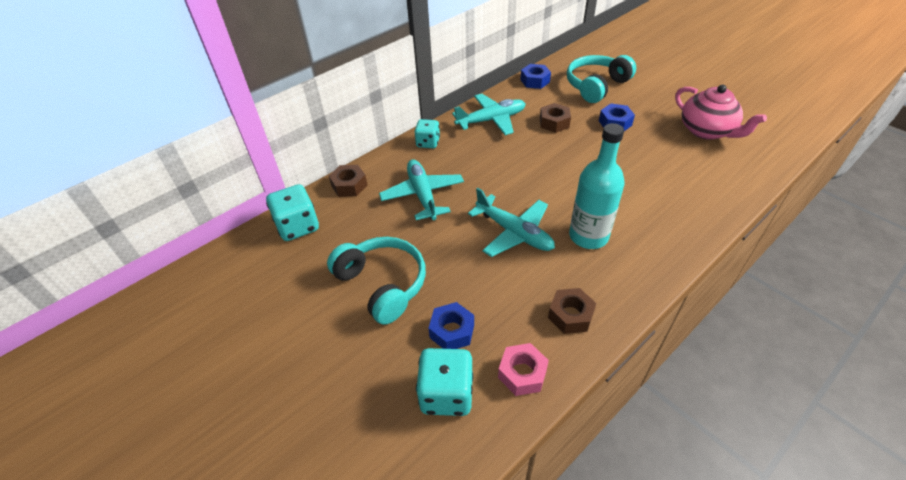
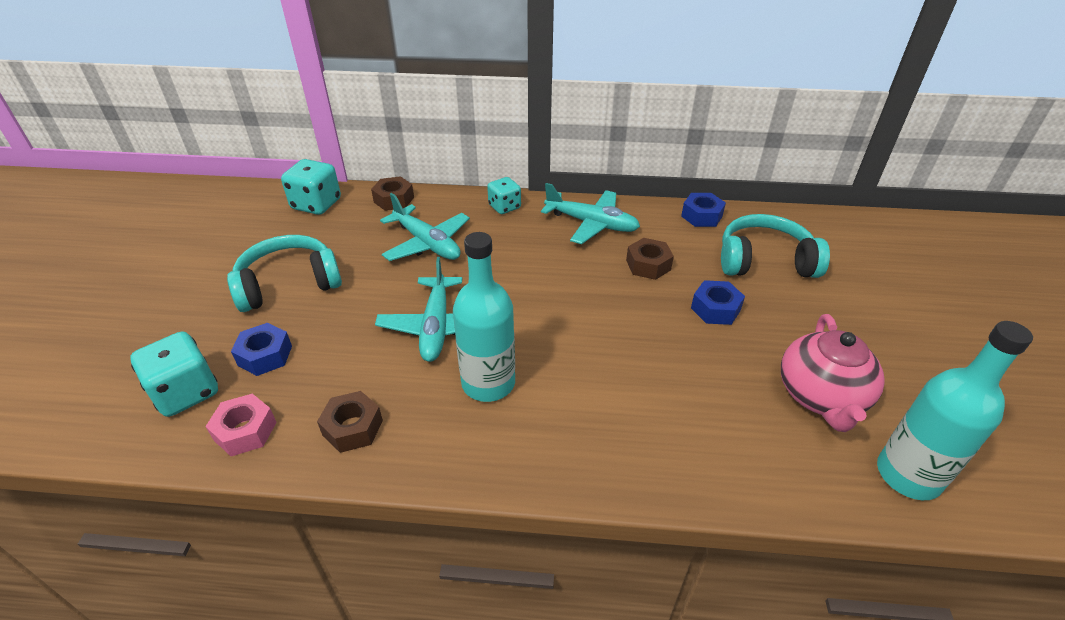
camera: 45 degrees right, 5 degrees down
turquoise headphones [327,237,426,325] -> turquoise headphones turned 120 degrees counterclockwise [227,235,342,312]
turquoise plane [379,159,464,220] -> turquoise plane turned 105 degrees clockwise [380,193,470,261]
none -> turquoise bottle [877,321,1033,500]

